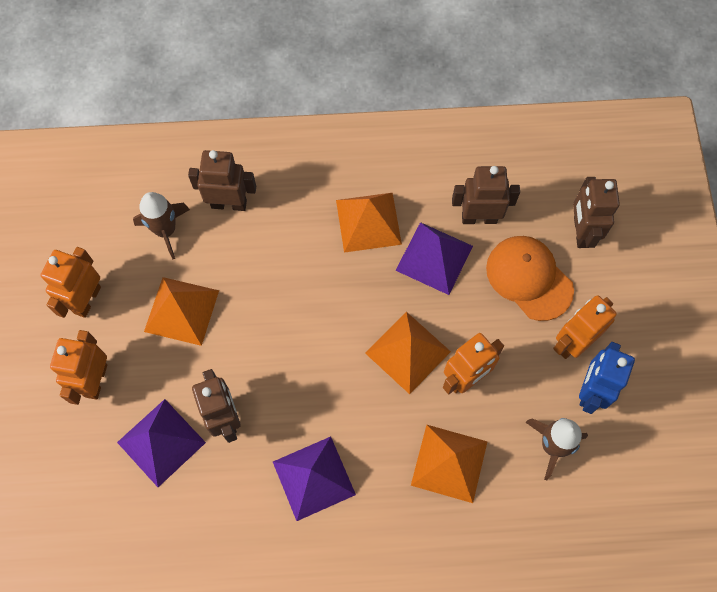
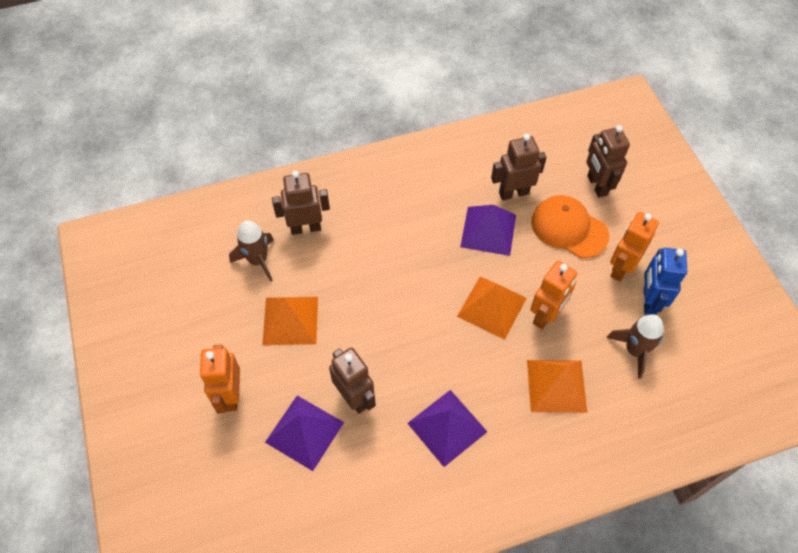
camera: 15 degrees left, 10 degrees down
orange robot [41,247,101,318] -> none
orange pyramid [336,193,402,253] -> none

